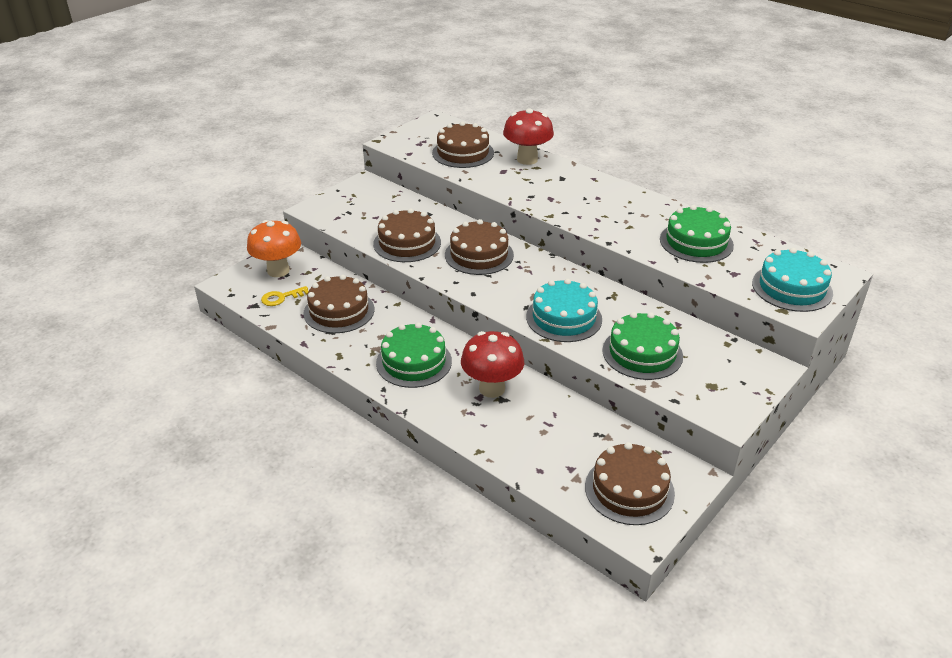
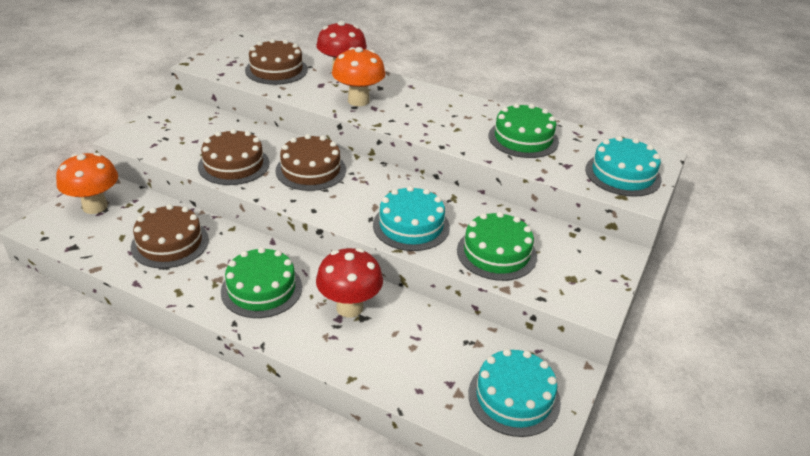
camera: 15 degrees left, 0 degrees up
yellow key [261,286,309,306] -> none
brown cake [585,442,675,525] -> turquoise cake [468,349,561,437]
none -> orange mushroom [332,47,386,106]

